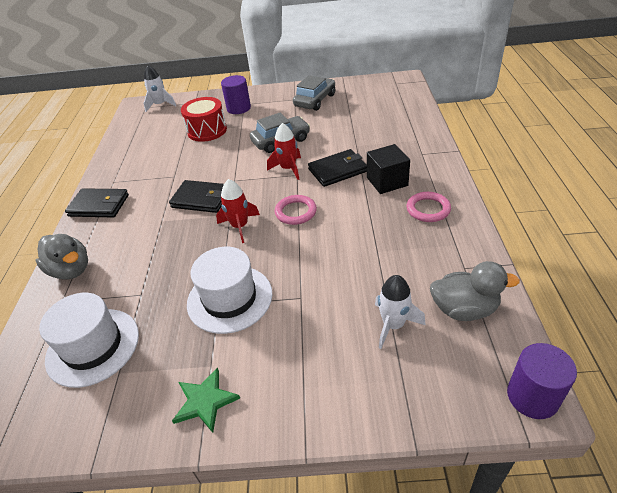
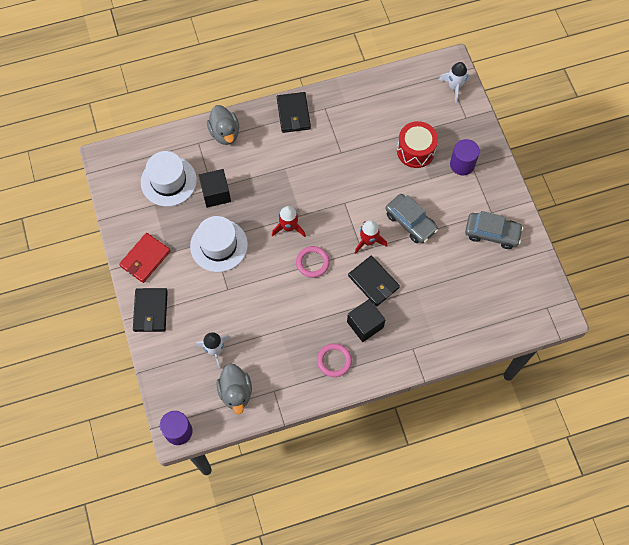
camera: 70 degrees right, 25 degrees up
grey duck [35,234,88,280] -> grey duck turned 45 degrees counterclockwise [207,105,239,145]
black wallet [169,180,224,213] -> black wallet moved to [133,288,168,332]
green star [172,367,240,433] -> red wallet [119,233,170,283]
none -> black cube [199,169,231,208]

